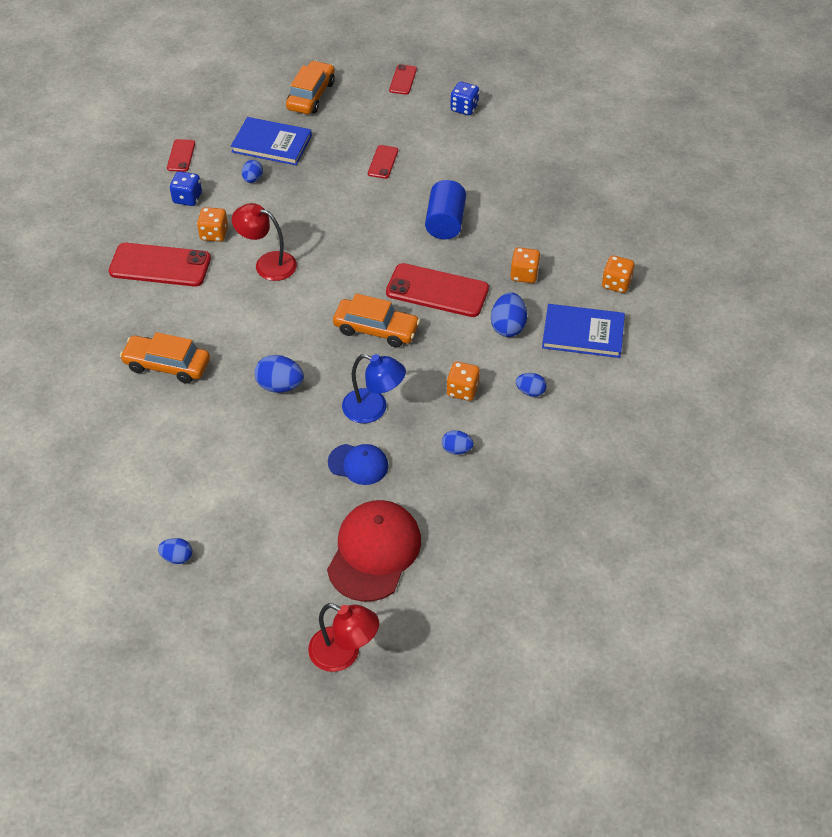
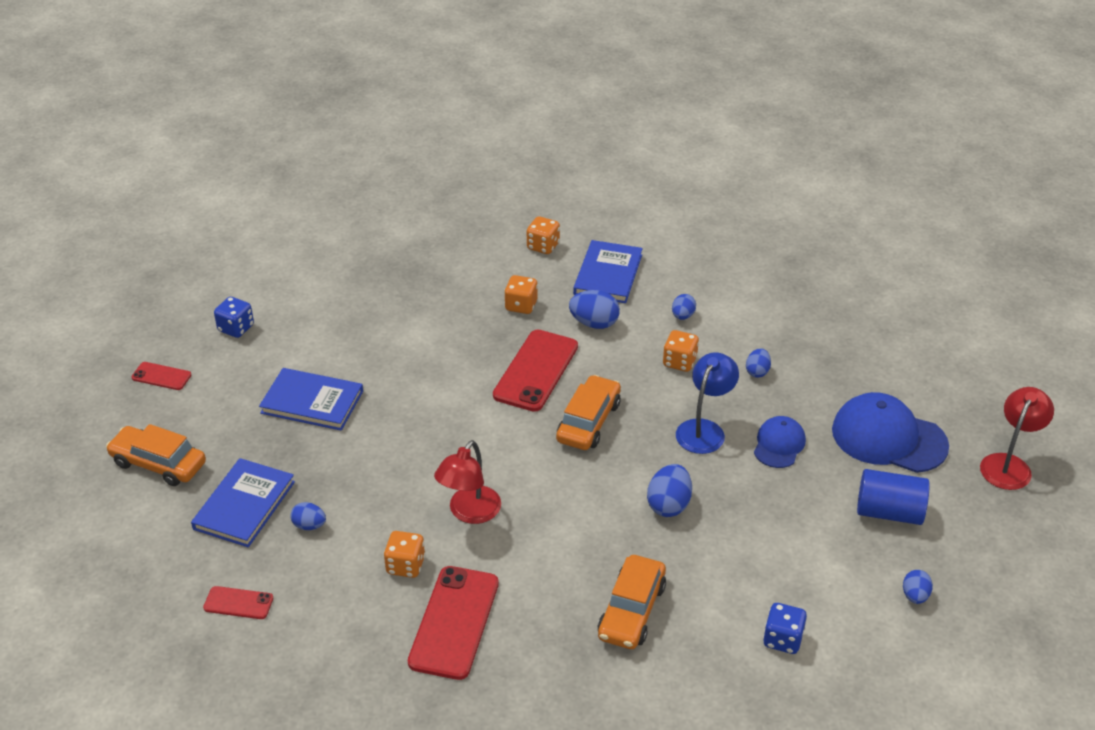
camera: 85 degrees left, 10 degrees down
blue dice [170,171,202,206] -> blue dice moved to [763,603,807,654]
red cap [327,500,421,602] -> blue cap [832,392,949,473]
red phone [368,145,398,179] -> blue book [259,368,363,431]
blue cylinder [425,180,466,239] -> blue cylinder moved to [857,469,930,525]

